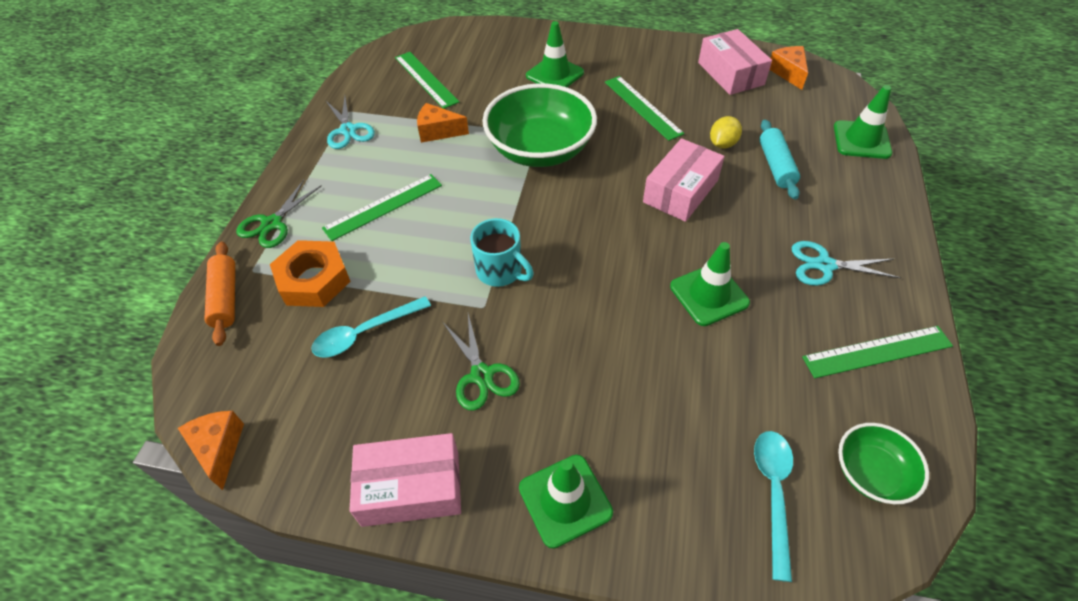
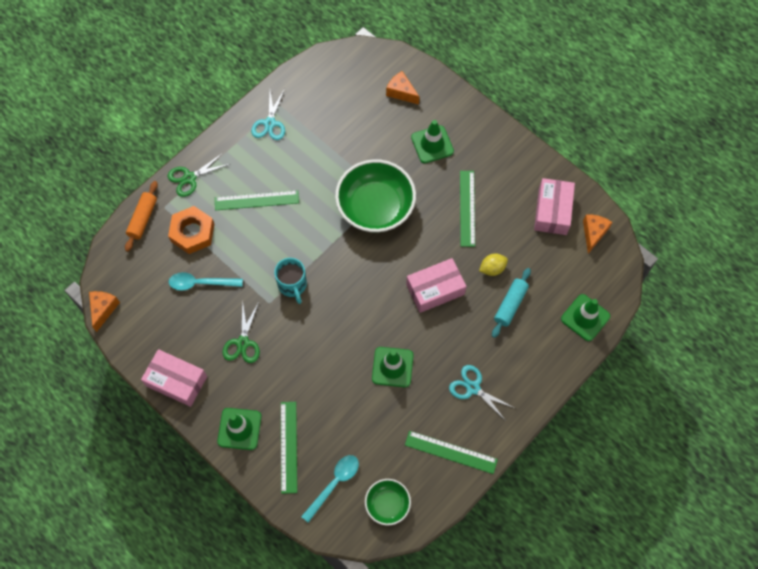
camera: 30 degrees right, 15 degrees up
green ruler [395,52,459,109] -> green ruler moved to [281,402,297,494]
orange cheese [417,103,469,143] -> orange cheese moved to [386,71,419,105]

